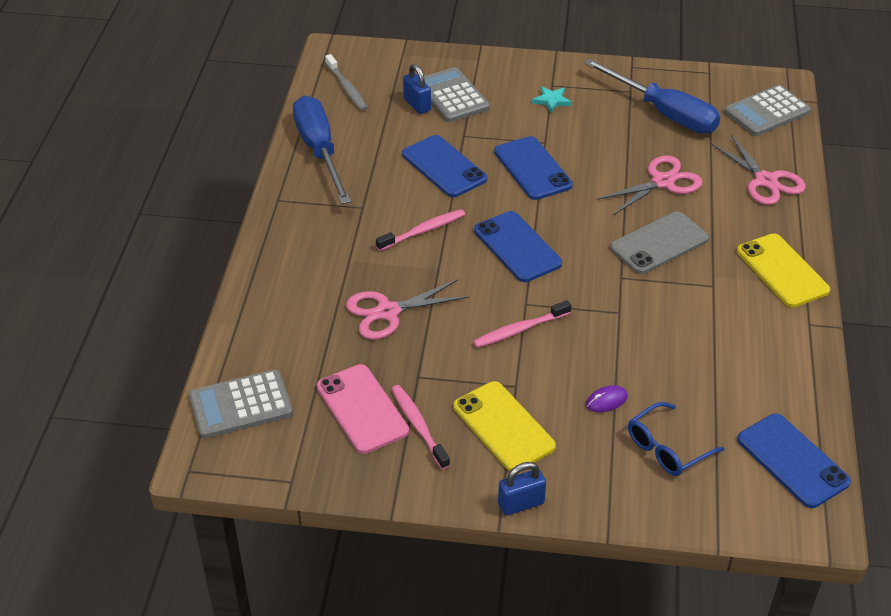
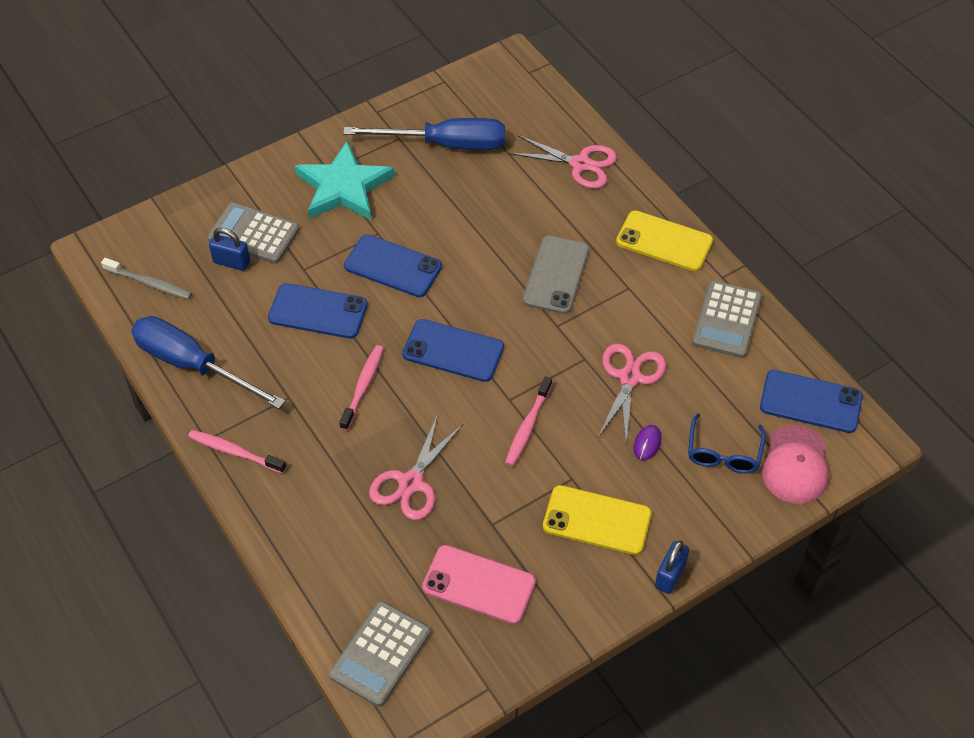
camera: 40 degrees left, 10 degrees up
pink toothbrush [391,385,450,470] -> pink toothbrush moved to [188,430,286,473]
turquoise star [532,86,572,113] -> turquoise star [295,141,395,220], size x2.43
pink scissors [596,156,703,215] -> pink scissors moved to [598,343,666,442]
grey calculator [724,85,811,136] -> grey calculator moved to [692,280,762,358]
none -> pink cap [762,425,829,504]

